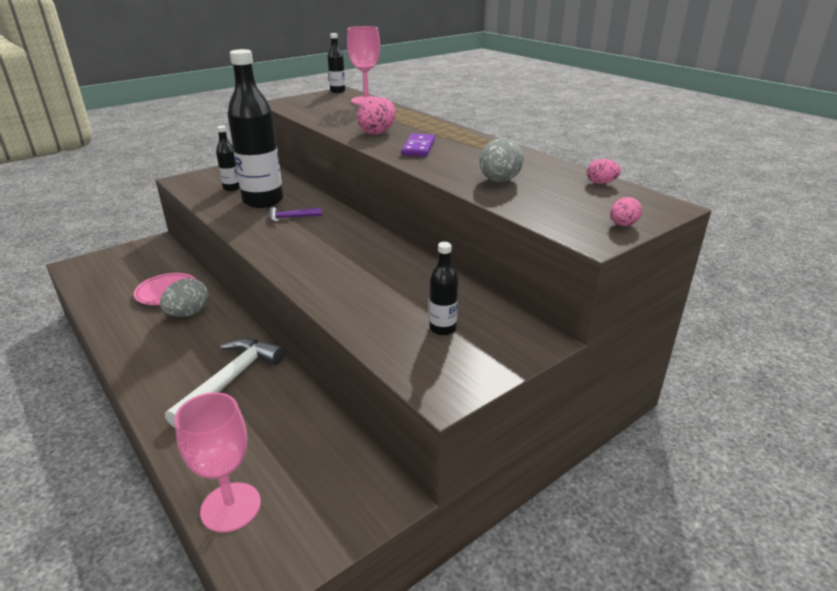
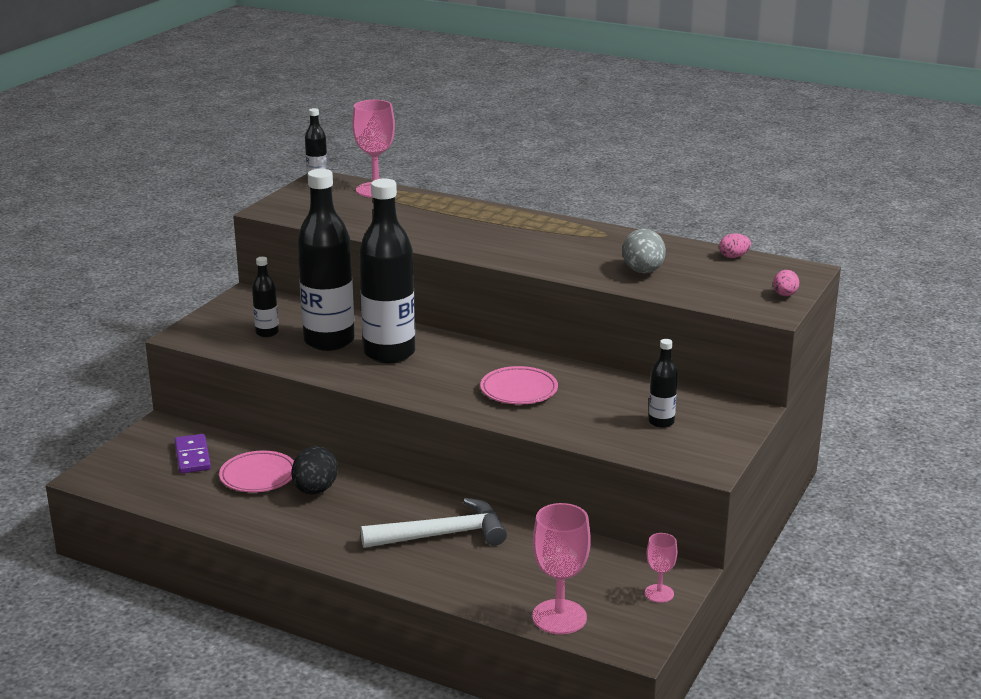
camera: 25 degrees left, 5 degrees down
grey egg [160,278,209,317] -> black egg [291,446,338,495]
white hammer [165,338,285,428] -> white hammer turned 75 degrees clockwise [361,498,507,548]
purple hammer [269,207,322,222] -> black bottle [359,178,415,363]
pink egg [357,97,396,135] -> none
purple domino [401,134,435,157] -> purple domino moved to [175,434,211,473]
none -> pink plate [480,366,558,404]
none -> pink goblet [645,533,677,603]

